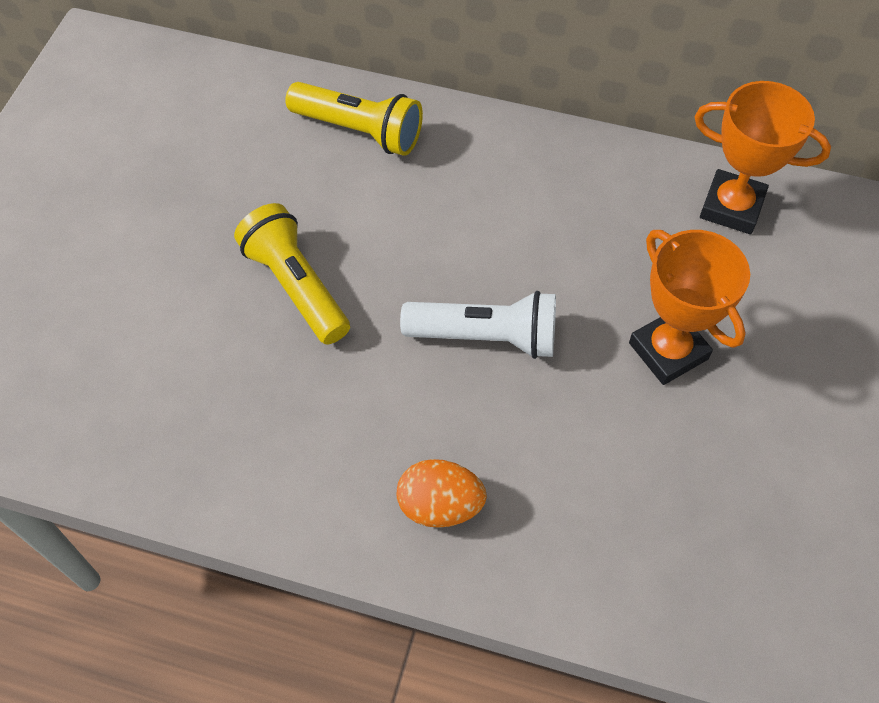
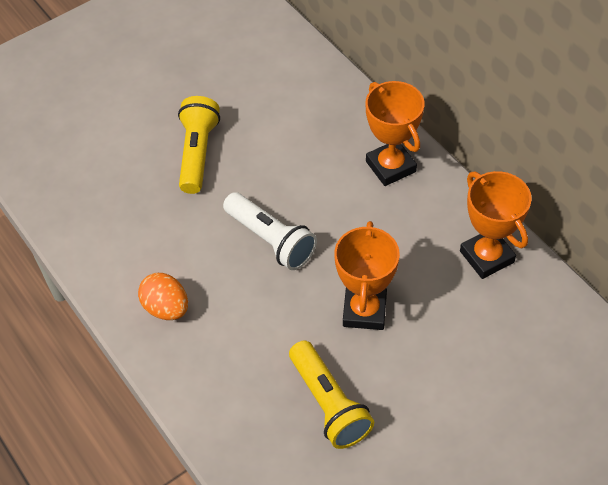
camera: 40 degrees right, 5 degrees down
yellow flashlight [285,82,423,156] -> yellow flashlight moved to [289,340,374,449]
none -> orange trophy [366,81,424,186]

